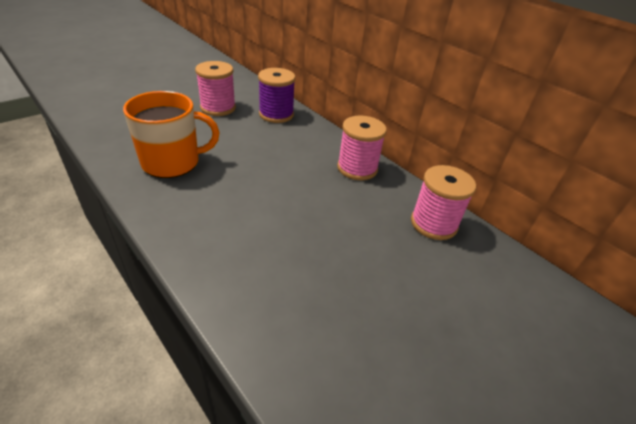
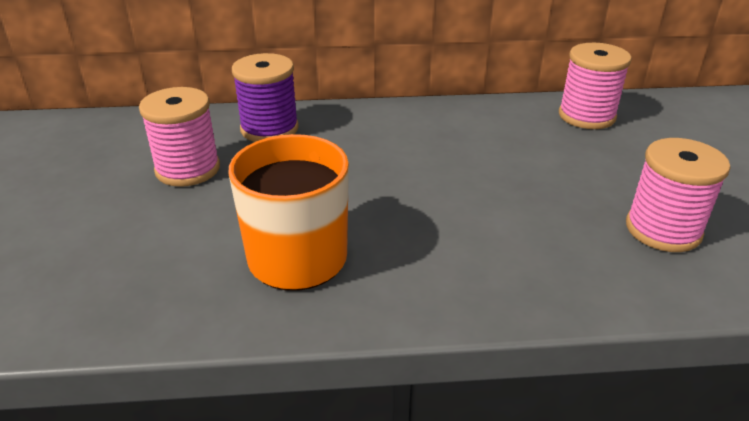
camera: 50 degrees left, 5 degrees down
pink spool [337,116,387,180] -> pink spool moved to [626,138,731,252]

